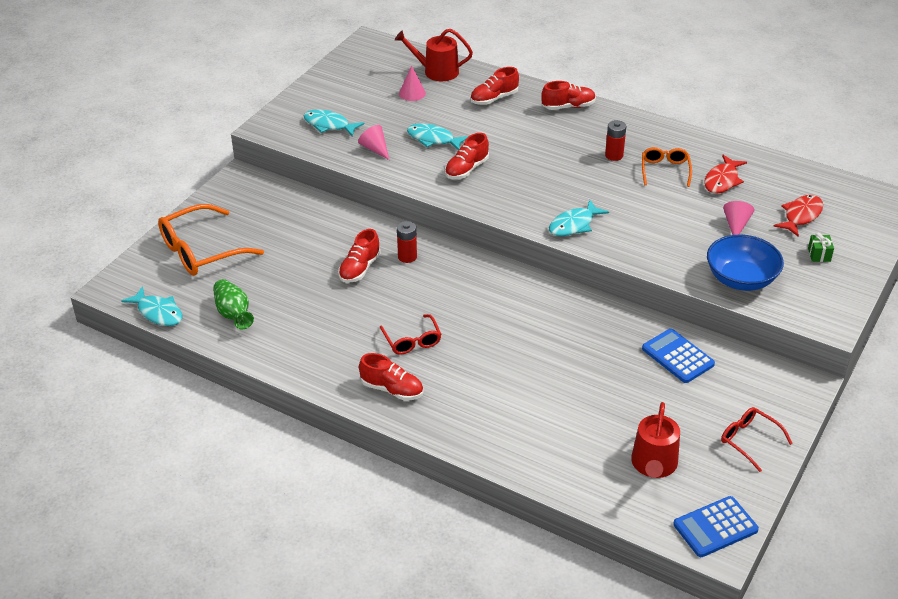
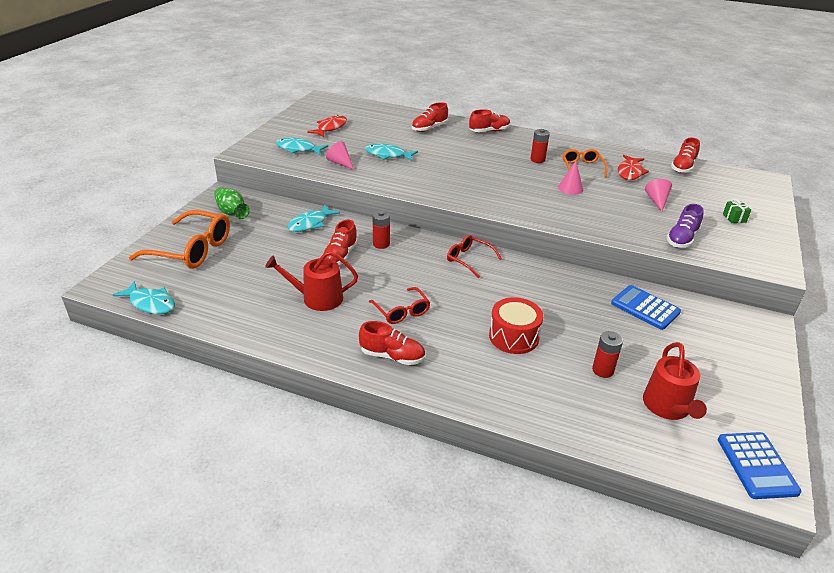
camera: 10 degrees left, 5 degrees down
orange glasses [158,204,264,276] -> orange glasses turned 120 degrees counterclockwise [129,210,230,269]
green vase [213,279,254,330] -> green vase moved to [214,187,250,219]
red watering can [395,29,473,81] -> red watering can moved to [265,251,358,311]
pink cone [399,65,426,101] -> pink cone moved to [558,161,583,195]
red shoe [445,133,489,179] -> red shoe moved to [671,138,700,173]
turquoise fish [549,200,609,236] -> turquoise fish moved to [288,204,340,232]
blue calculator [673,496,759,557] -> blue calculator turned 60 degrees counterclockwise [718,432,801,499]
blue bowl [707,235,784,291] -> purple shoe [666,204,704,248]
red glasses [721,407,793,472] -> red glasses moved to [447,235,502,278]
red fish [773,195,823,237] -> red fish moved to [307,115,347,137]
none -> red drum [489,297,543,354]
none -> red battery [592,331,623,378]

